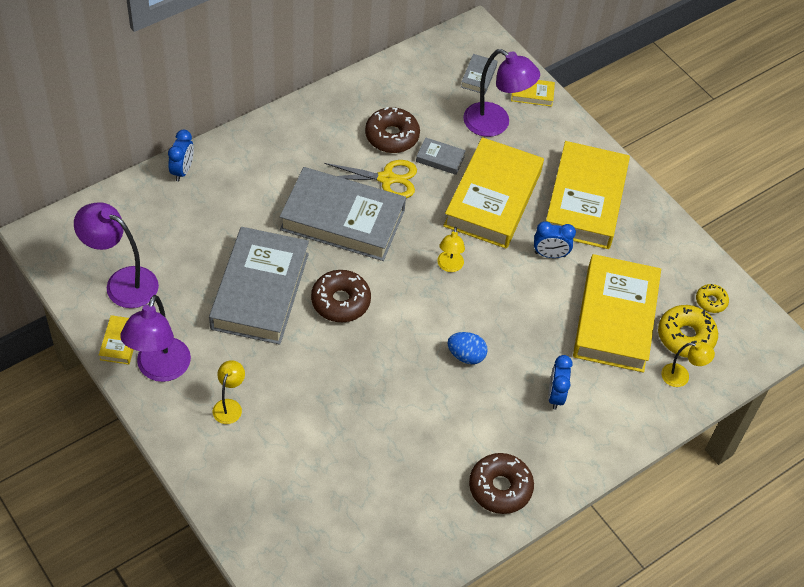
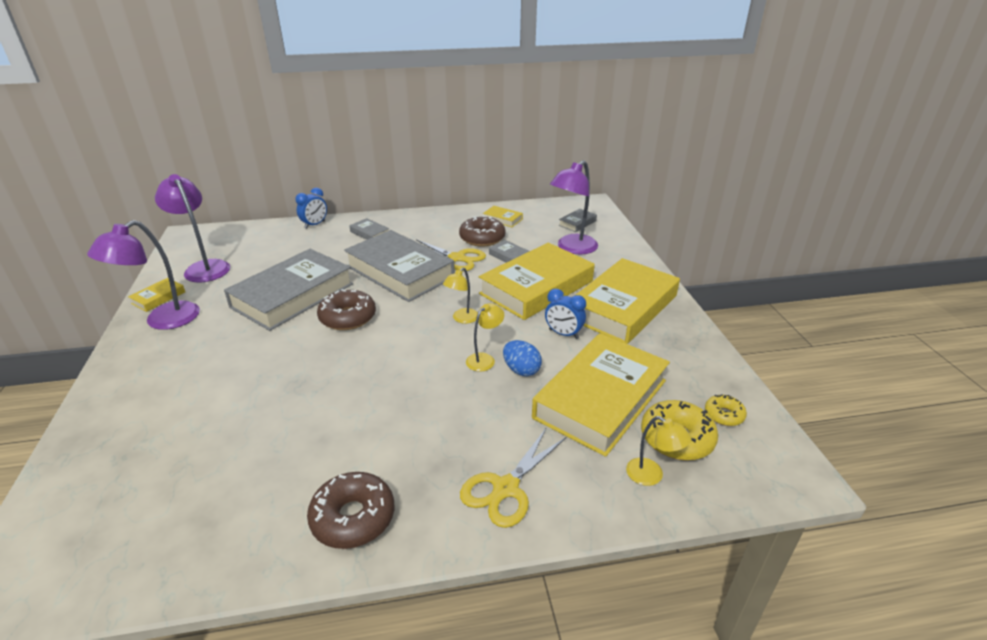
camera: 30 degrees right, 20 degrees down
yellow lamp [213,360,245,424] -> yellow lamp moved to [466,303,504,372]
blue egg [448,332,488,364] -> blue egg moved to [503,340,542,376]
purple lamp [463,49,540,137] -> purple lamp turned 75 degrees clockwise [550,160,598,254]
yellow book [511,80,555,107] -> yellow book moved to [483,206,523,227]
blue clock [548,355,573,410] -> none
none -> grey book [349,218,389,240]
none -> yellow scissors [460,428,566,528]

